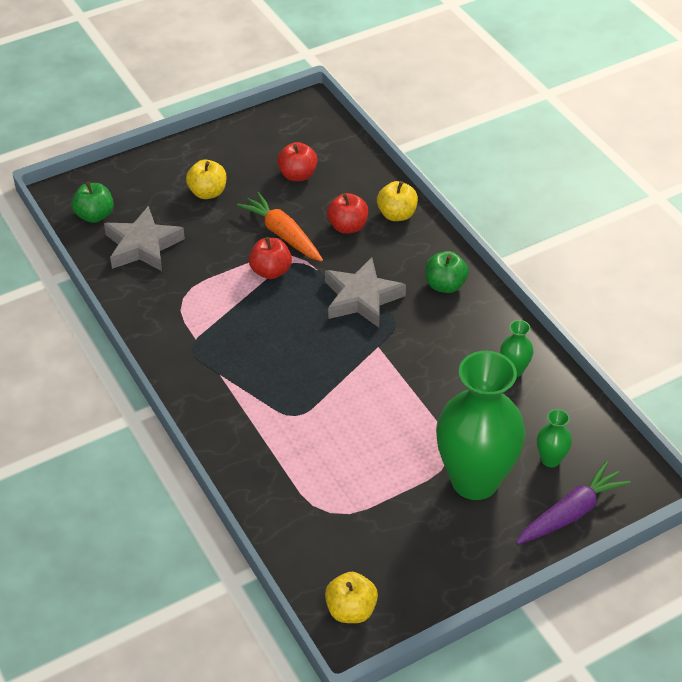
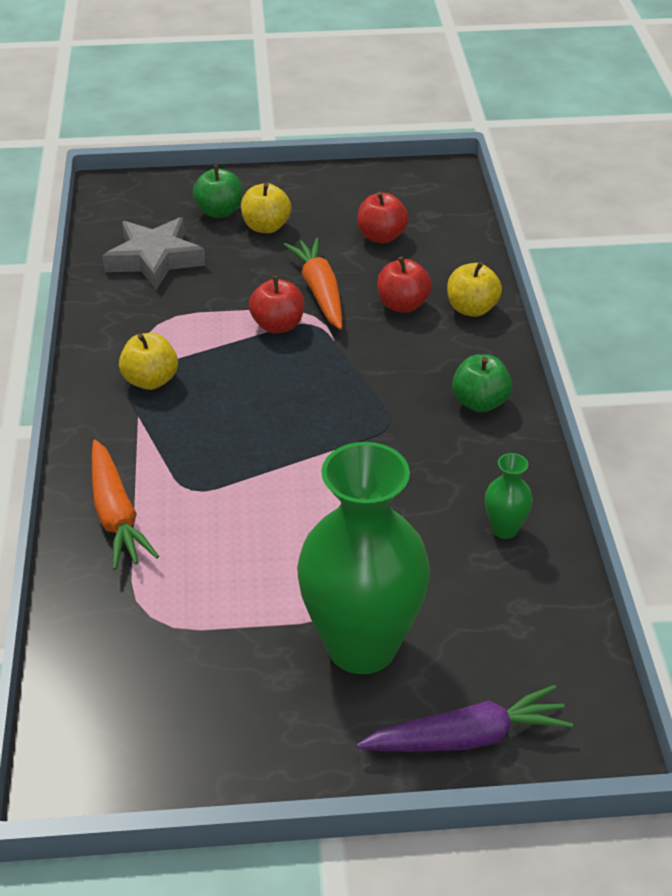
camera: 25 degrees right, 5 degrees down
green apple [72,182,114,223] -> green apple moved to [193,165,243,218]
grey star [325,257,406,328] -> none
yellow apple [325,572,378,623] -> yellow apple moved to [119,333,178,390]
green vase [537,409,572,468] -> none
none -> orange carrot [92,440,159,570]

